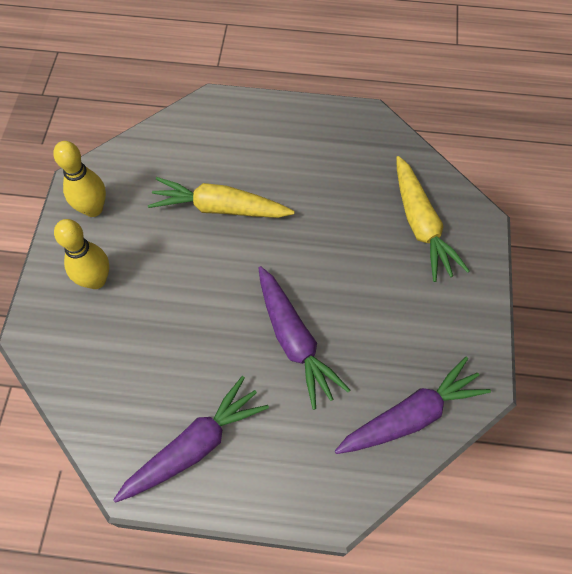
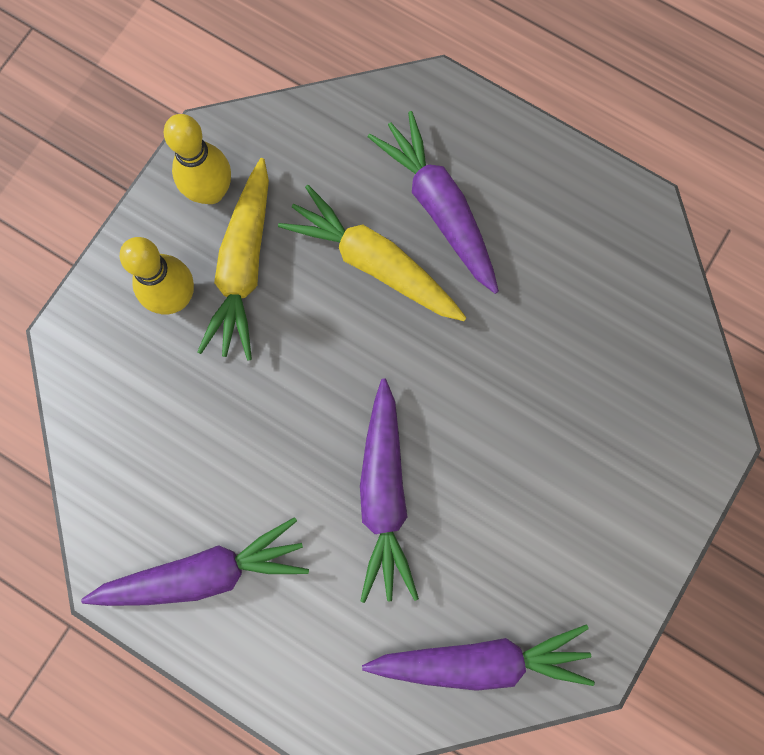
camera: 25 degrees right, 15 degrees up
yellow carrot [396,156,470,282] -> yellow carrot moved to [197,158,269,361]
none -> purple carrot [368,111,499,294]

